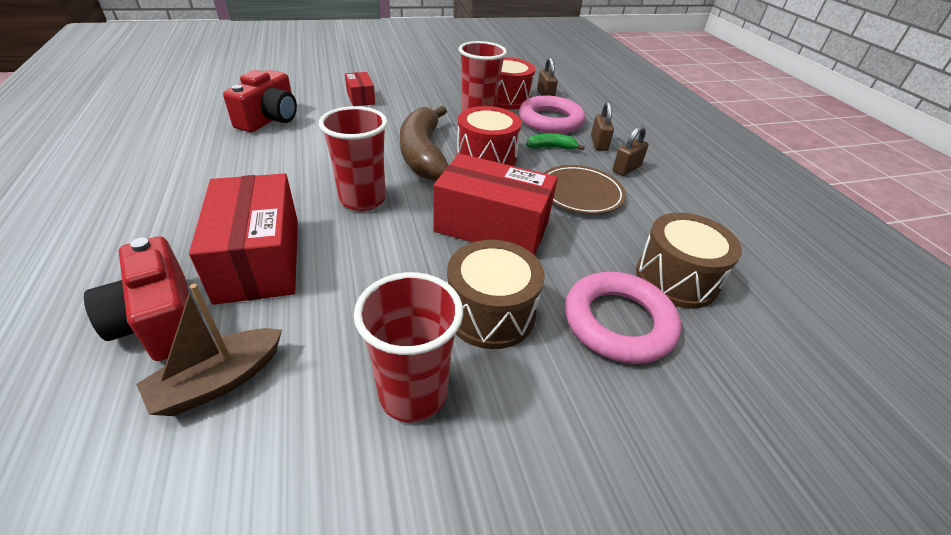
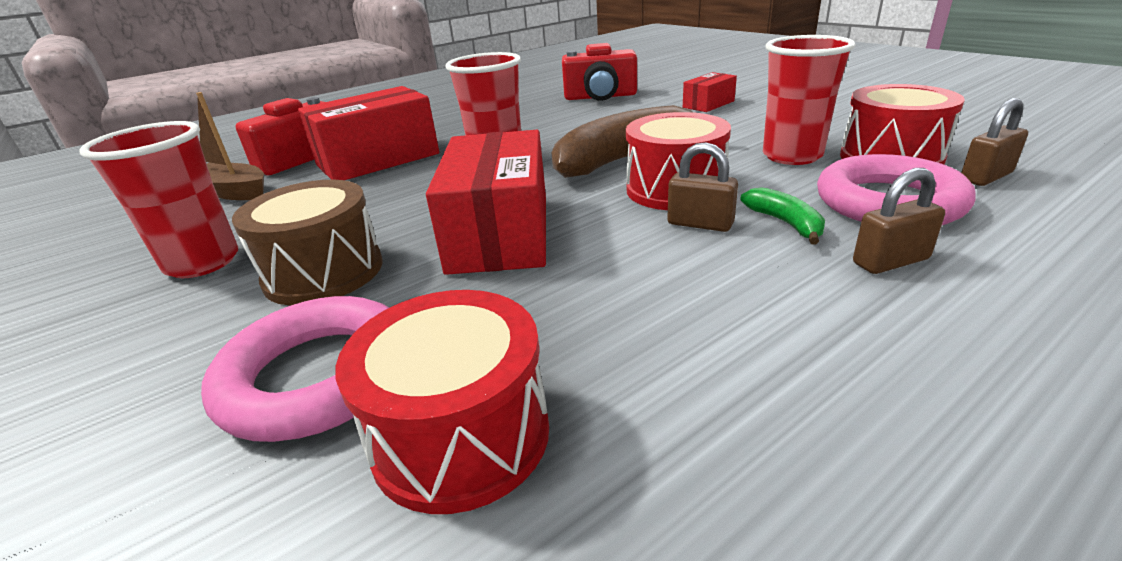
camera: 75 degrees right, 10 degrees down
brown plate [544,165,626,214] -> none
brown padlock [613,126,648,176] -> brown padlock moved to [667,142,738,232]
brown drum [636,213,742,308] -> red drum [335,290,549,514]

